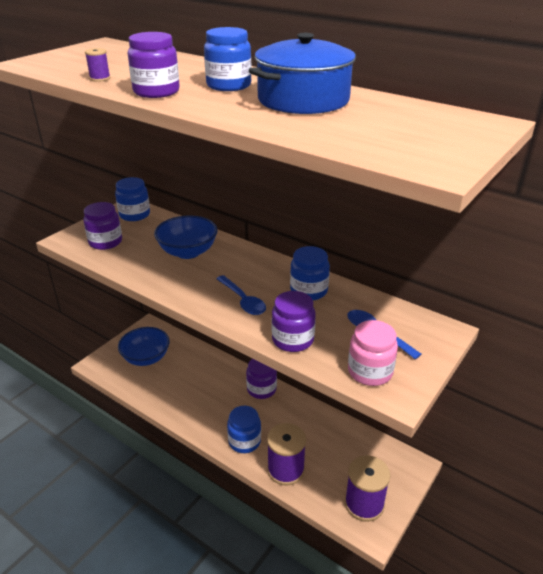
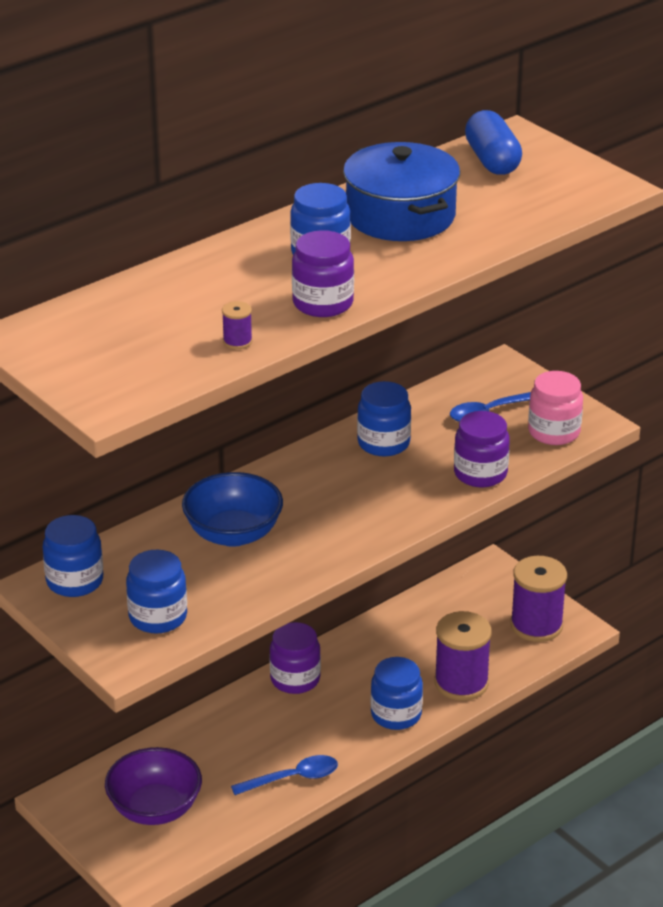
camera: 75 degrees left, 0 degrees up
purple jar [83,202,122,250] -> blue jar [126,549,187,633]
blue bowl [118,327,170,366] -> purple bowl [105,747,202,825]
blue spoon [216,275,266,315] -> blue spoon moved to [231,755,338,795]
none -> blue capsule [465,110,522,175]

